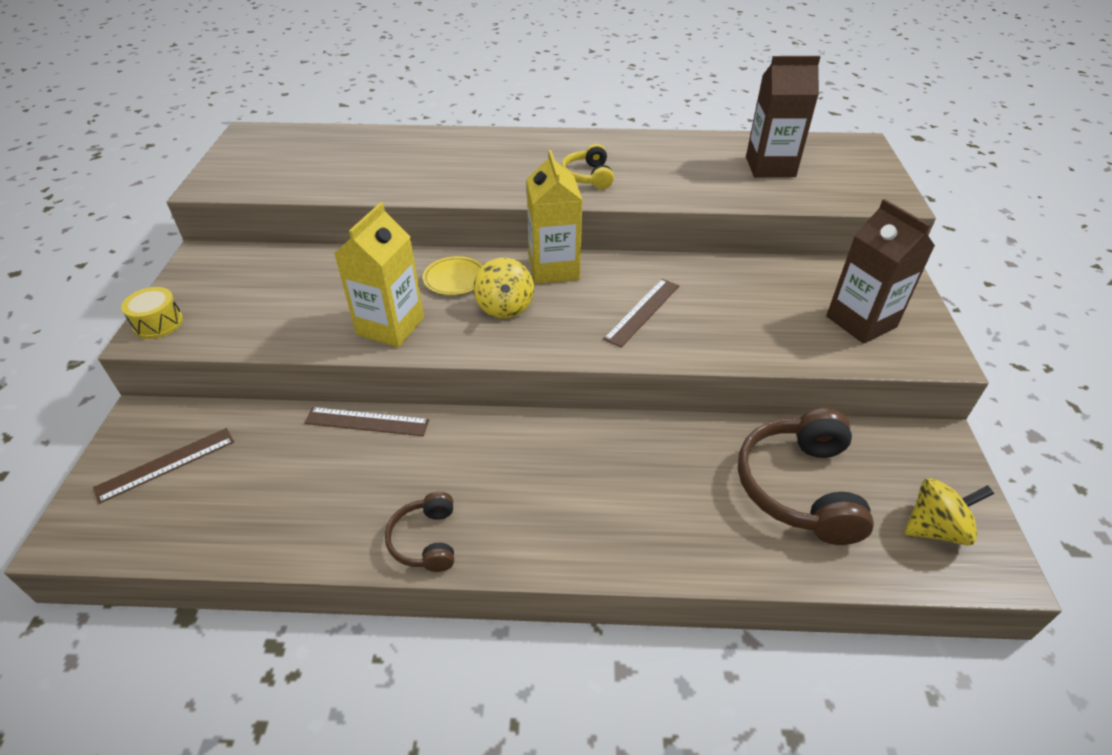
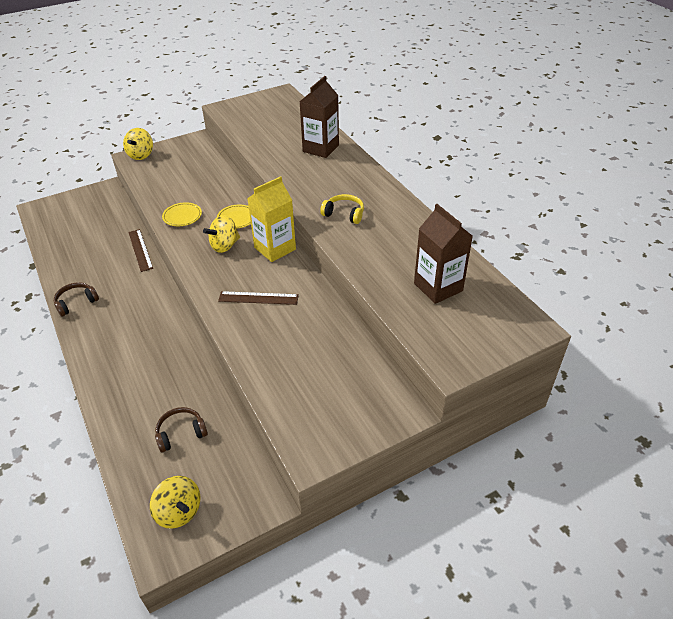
camera: 60 degrees right, 0 degrees up
brown ruler [93,428,234,504] -> none
yellow drum [121,287,183,339] -> yellow spinning top [123,128,153,160]
yellow carton [334,202,424,347] -> yellow plate [162,202,202,226]
yellow headphones [561,144,614,189] -> yellow headphones turned 60 degrees clockwise [320,194,364,224]
brown headphones [738,408,874,545] -> brown headphones [155,407,208,452], size x0.54
brown carton [826,199,935,344] -> brown carton moved to [299,76,339,158]

